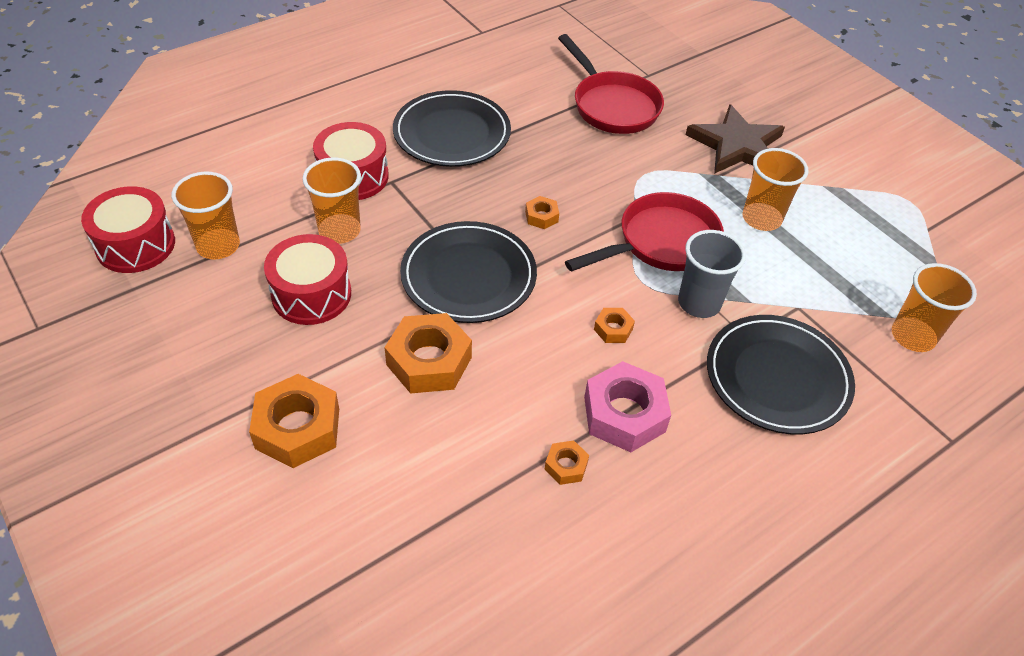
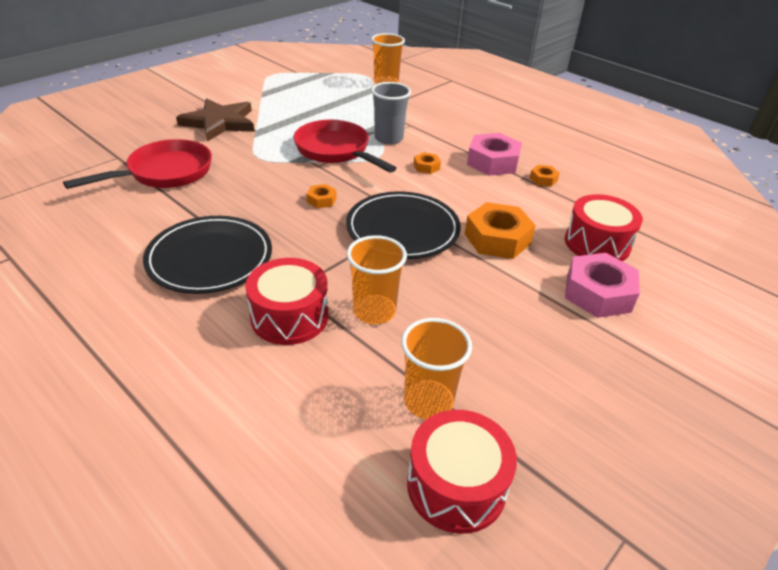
camera: 100 degrees left, 10 degrees down
orange nut [249,374,339,468] -> pink nut [565,253,640,318]
red drum [264,234,351,325] -> red drum moved to [565,194,643,261]
black plate [707,315,855,434] -> none
orange cup [743,148,809,231] -> none

